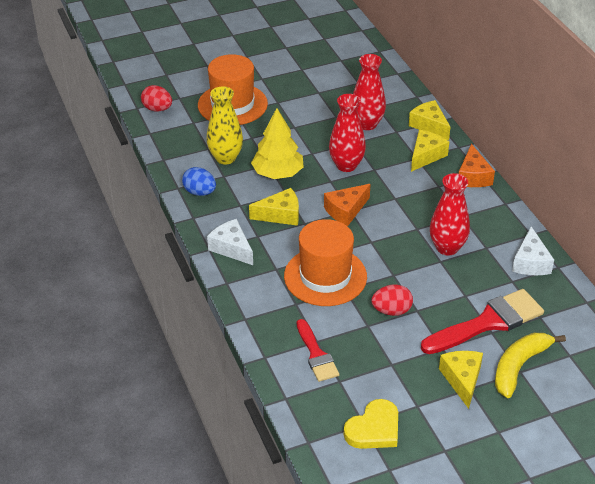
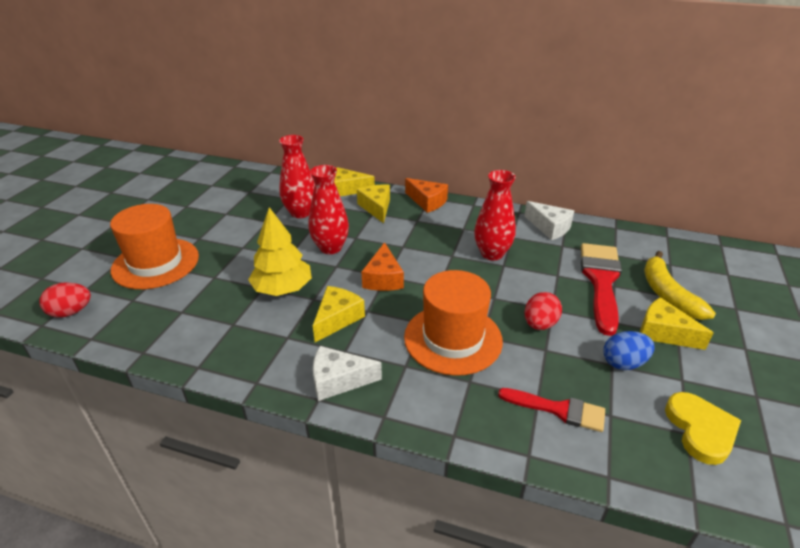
camera: 50 degrees left, 5 degrees down
blue egg [182,167,216,196] -> blue egg moved to [603,331,655,370]
yellow vase [207,86,243,165] -> none

